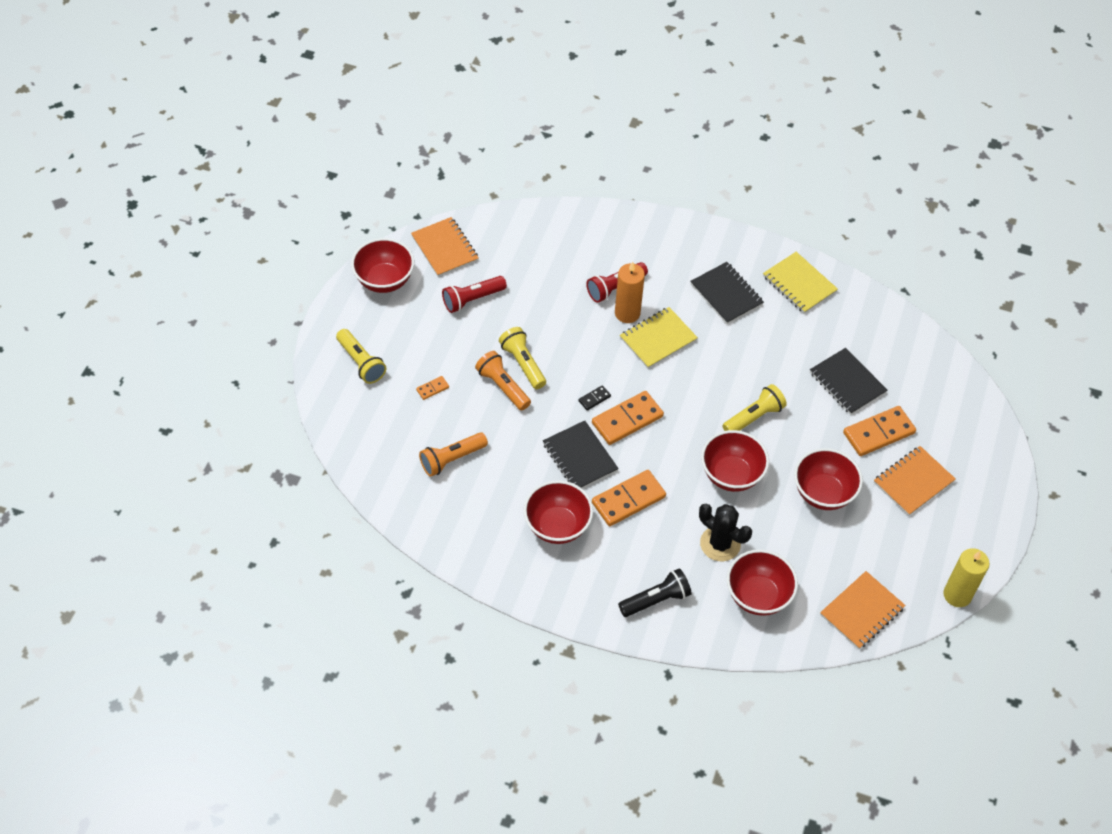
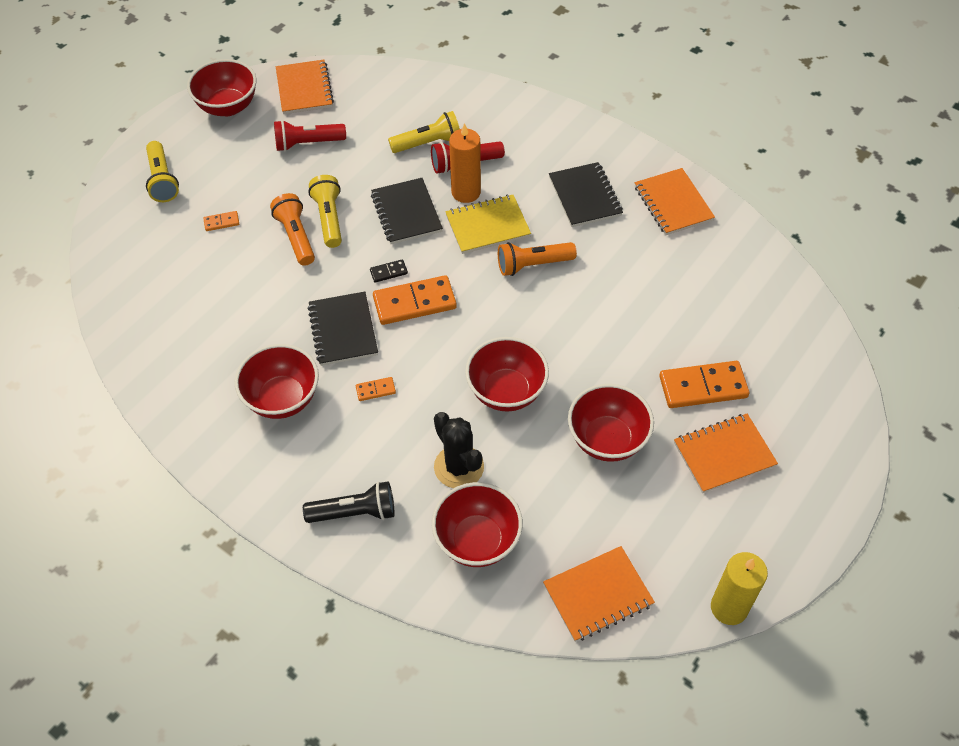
camera: 20 degrees right, 0 degrees up
orange flashlight [419,432,488,477] -> orange flashlight moved to [498,242,577,276]
orange domino [592,470,666,526] -> orange domino [356,377,396,401], size x0.46
yellow flashlight [722,384,787,431] -> yellow flashlight moved to [388,111,460,153]
yellow notebook [763,252,838,314] -> orange notebook [635,168,715,235]
black notebook [810,348,887,415] -> black notebook moved to [371,178,443,244]

